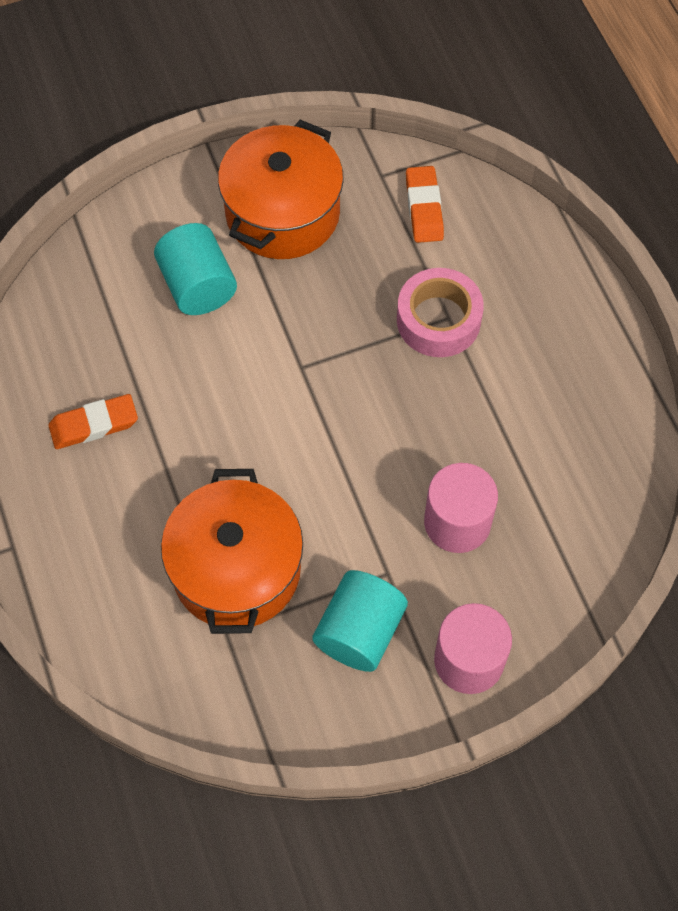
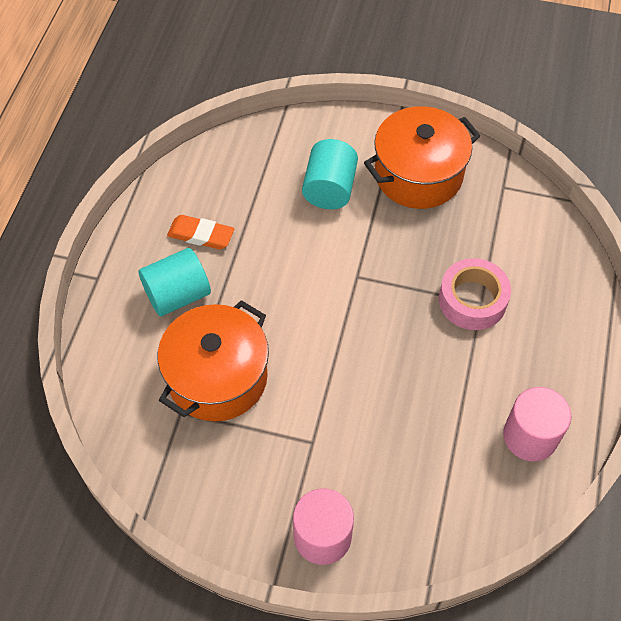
camera: 35 degrees right, 5 degrees down
turquoise cylinder [312,570,408,672] -> turquoise cylinder moved to [138,248,211,317]
orange eraser [406,166,444,243] -> none
pink cylinder [424,463,498,553] -> pink cylinder moved to [503,387,571,461]

